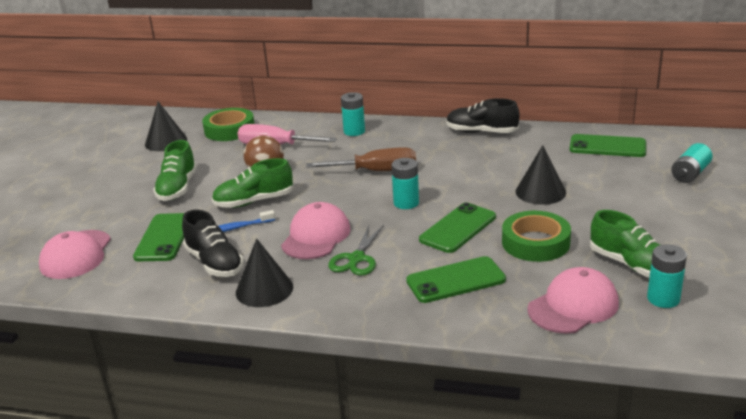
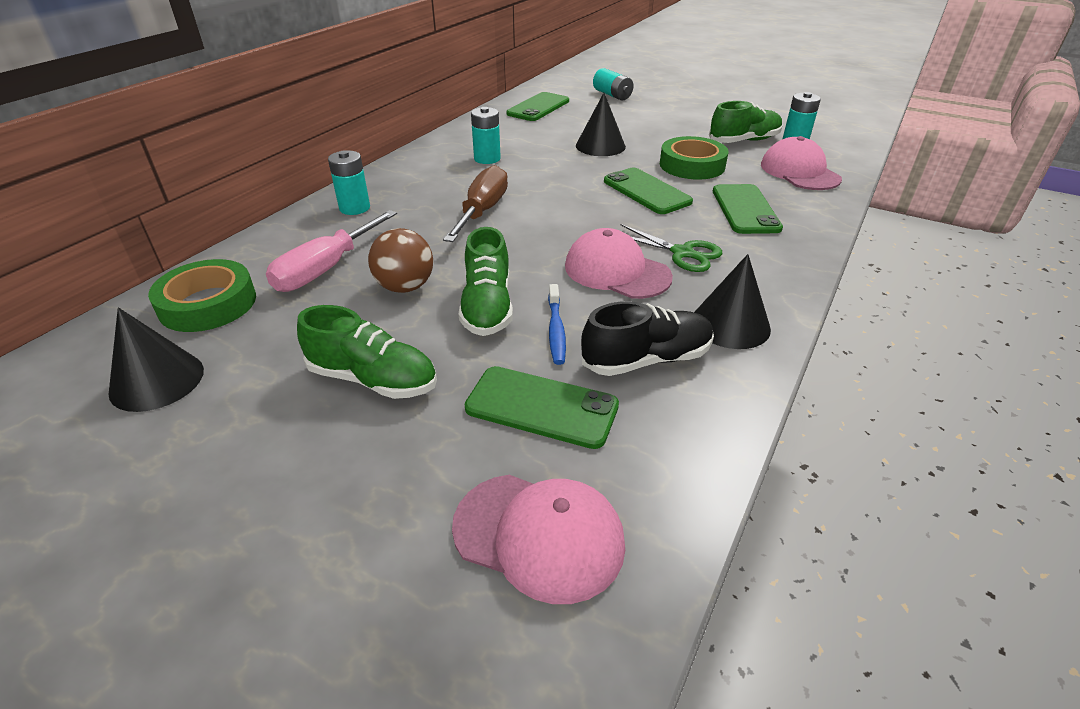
camera: 75 degrees left, 10 degrees up
turquoise battery [391,158,419,209] -> turquoise battery moved to [471,107,501,164]
black shoe [446,98,520,133] -> none

